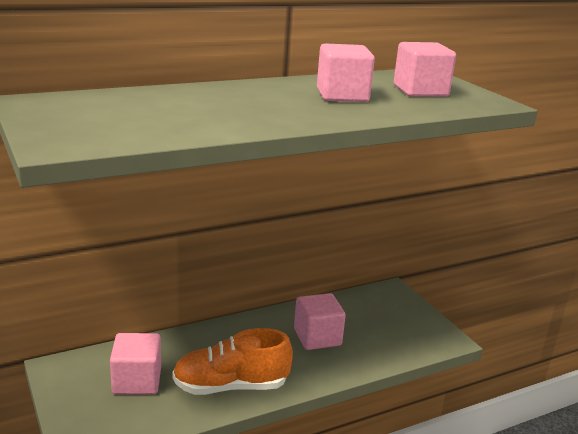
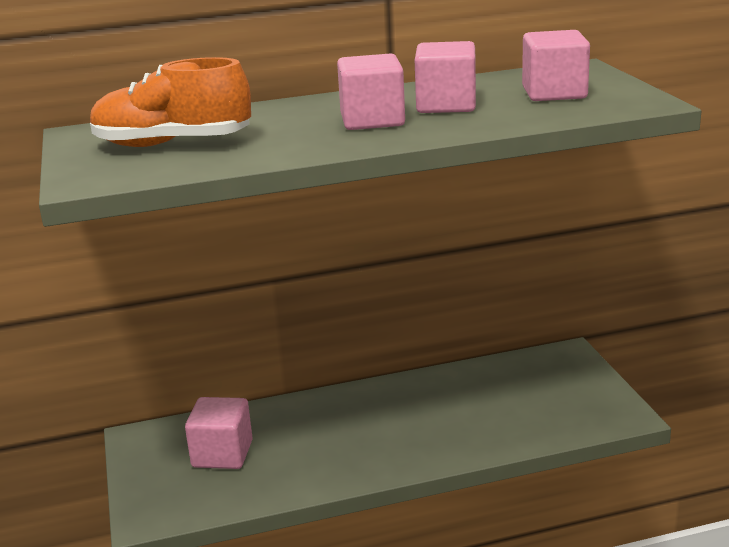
camera: 15 degrees right, 0 degrees up
orange shoe [172,328,293,395] -> orange shoe moved to [90,57,251,147]
pink cube [294,293,346,350] -> pink cube moved to [337,53,405,130]

